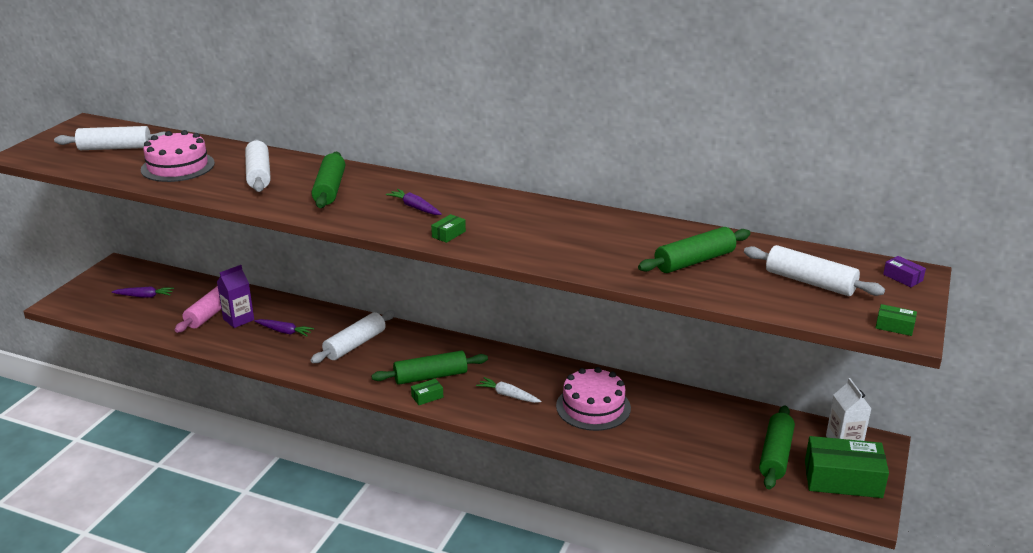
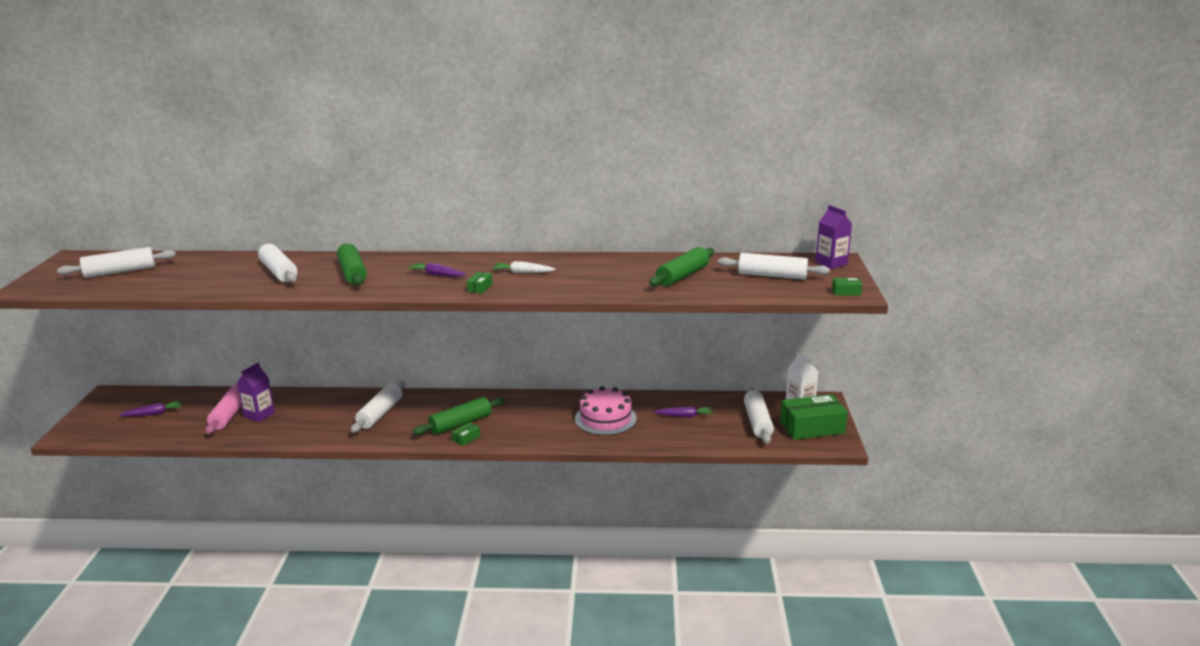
camera: 20 degrees left, 5 degrees down
pink cake [141,130,215,182] -> none
purple carrot [254,319,314,336] -> purple carrot moved to [654,406,713,417]
white carrot [476,377,542,403] -> white carrot moved to [492,261,556,273]
green rolling pin [759,405,795,489] -> white rolling pin [744,387,774,443]
purple box [883,256,926,287] -> purple carton [816,205,852,269]

